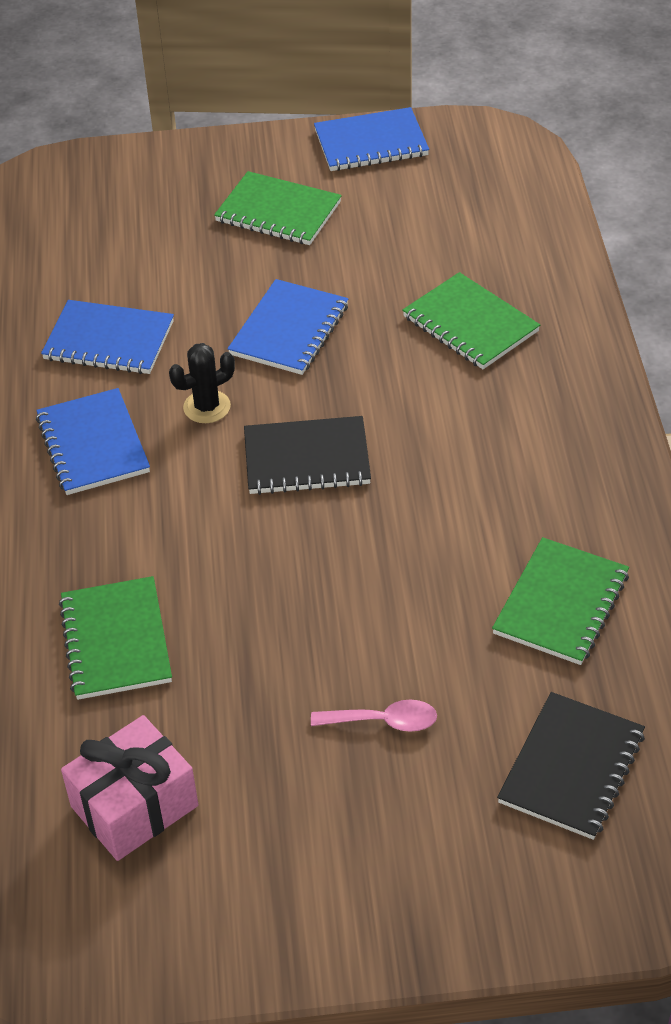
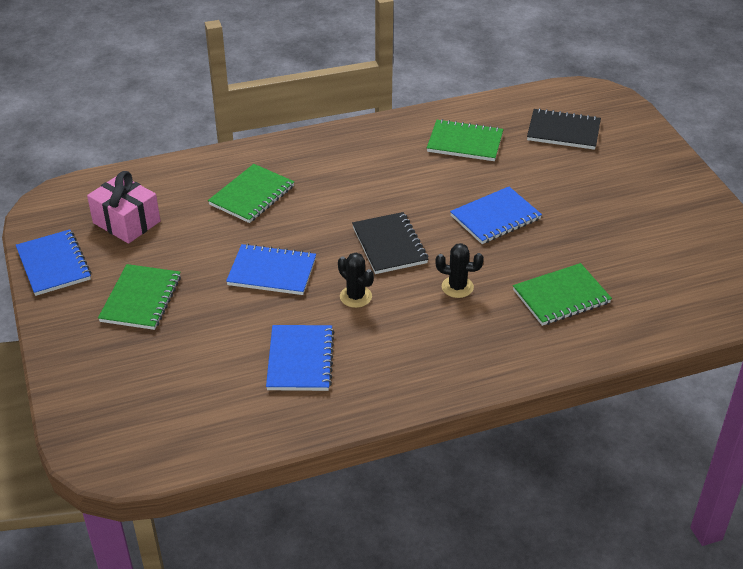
camera: 105 degrees left, 5 degrees down
blue notebook [36,388,150,495] -> blue notebook moved to [450,187,542,244]
pink gift [61,715,199,861] -> pink gift moved to [87,171,160,244]
pink spoon [311,699,437,732] -> none
none -> black cactus [436,243,484,298]

